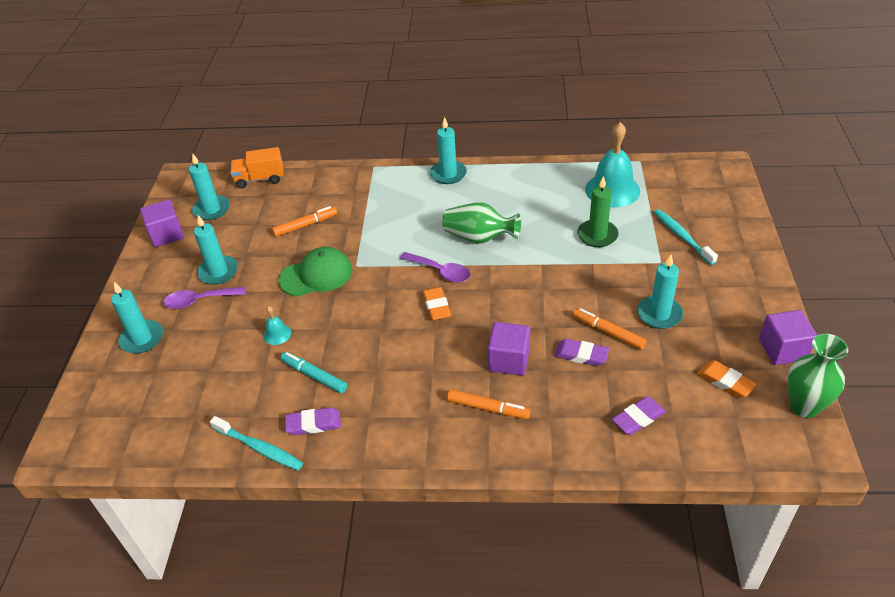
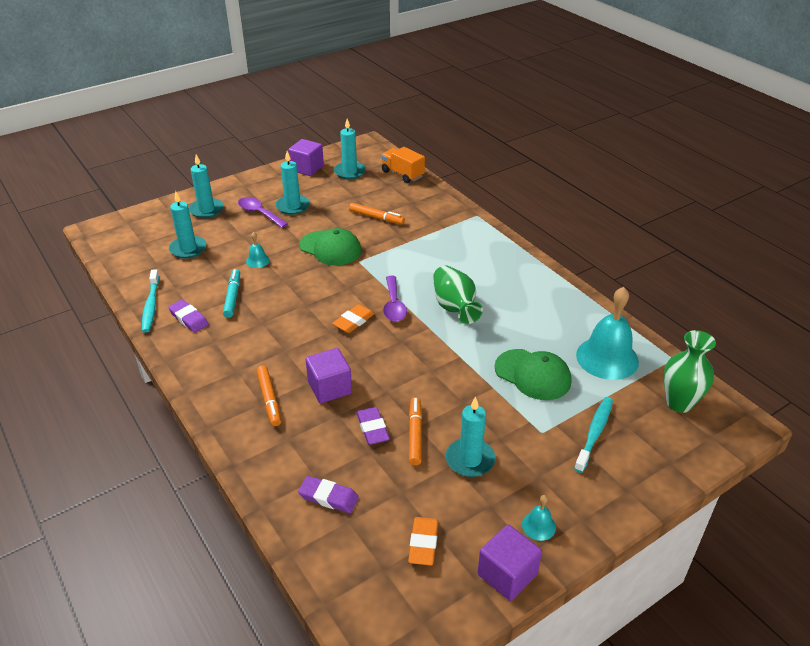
camera: 50 degrees right, 5 degrees down
turquoise candle [430,117,467,184] -> turquoise candle moved to [169,191,206,259]
green candle [577,176,619,247] -> green cap [494,349,571,400]
green vase [787,334,848,418] -> green vase moved to [663,330,716,413]
none -> turquoise bell [522,495,556,541]

